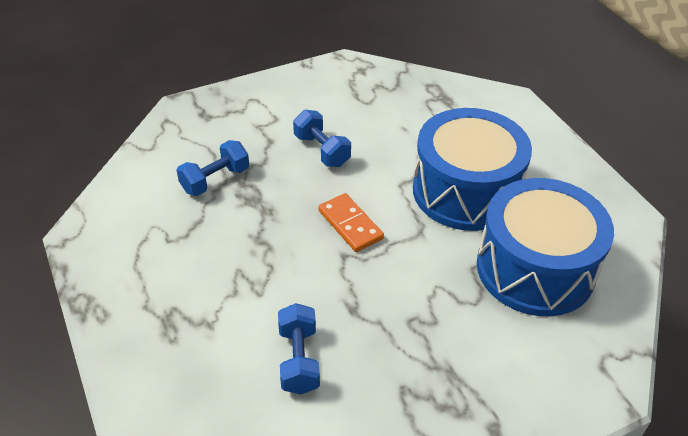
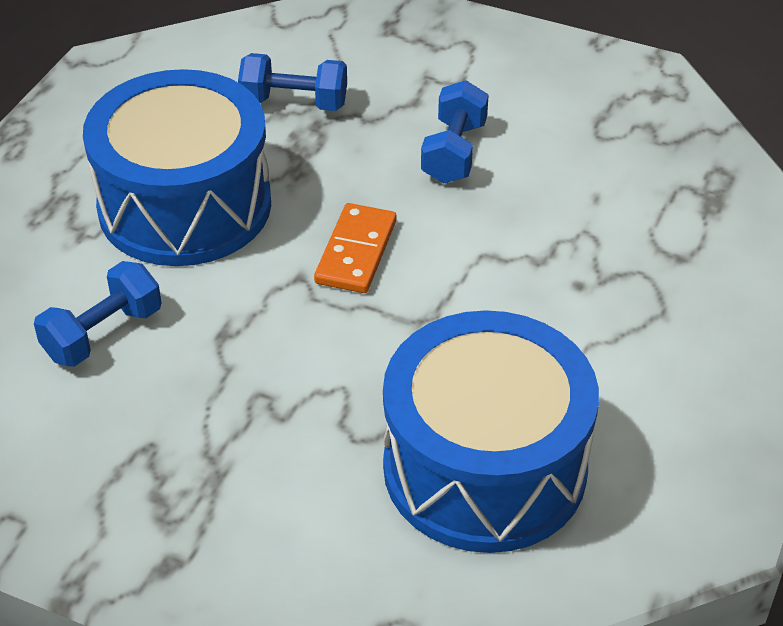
camera: 50 degrees right, 0 degrees up
blue drum [413,108,532,231] -> blue drum moved to [83,69,271,266]

